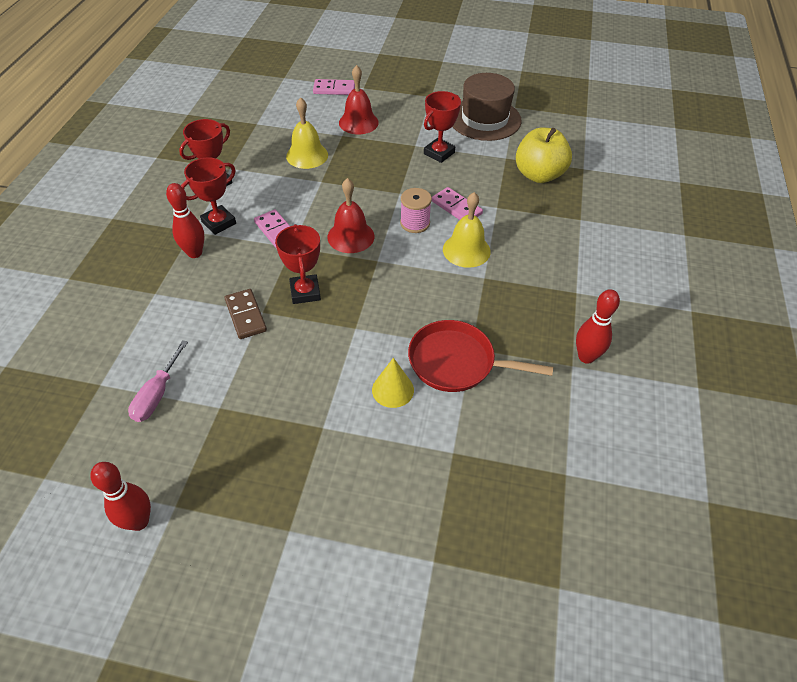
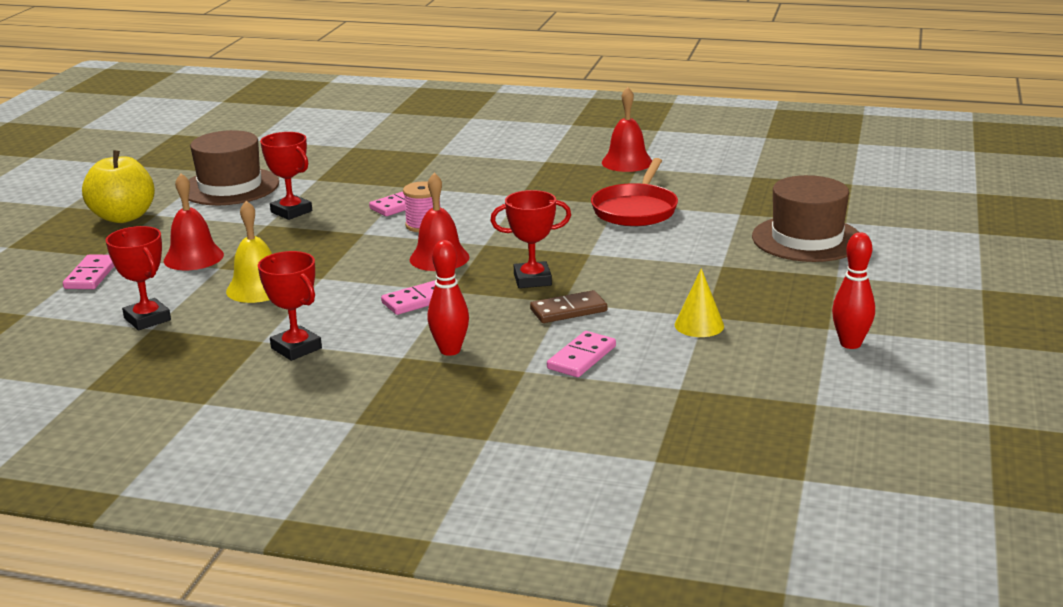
camera: 85 degrees left, 25 degrees down
pink screwdriver [128,340,188,422] -> none
red trophy [181,157,236,235] -> red trophy moved to [106,226,171,330]
yellow cone [372,358,414,408] -> yellow cone moved to [674,268,724,337]
yellow bell [443,192,491,268] -> none
yellow apple [516,128,572,183] -> yellow apple moved to [82,150,155,223]
red bowling pin [576,289,620,364] -> red bell [602,87,652,172]
none -> pink domino [547,331,616,377]
none -> brown hat [752,175,859,262]

